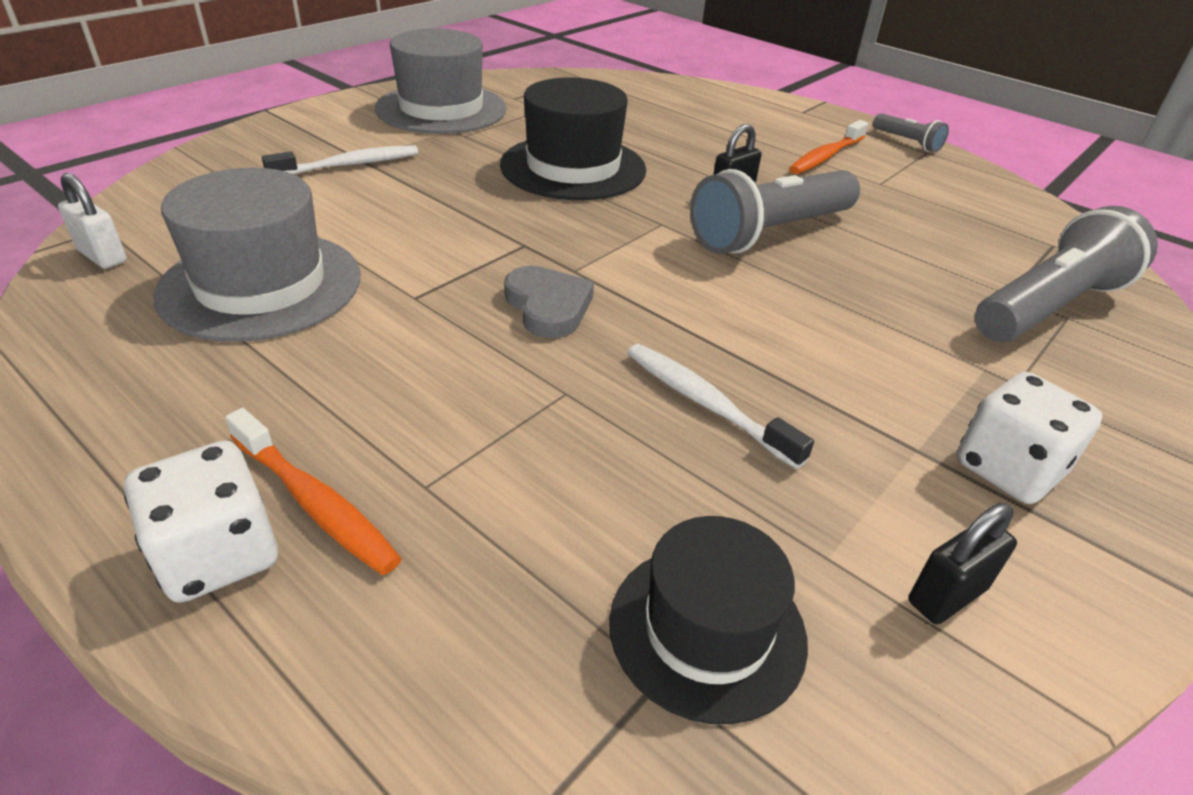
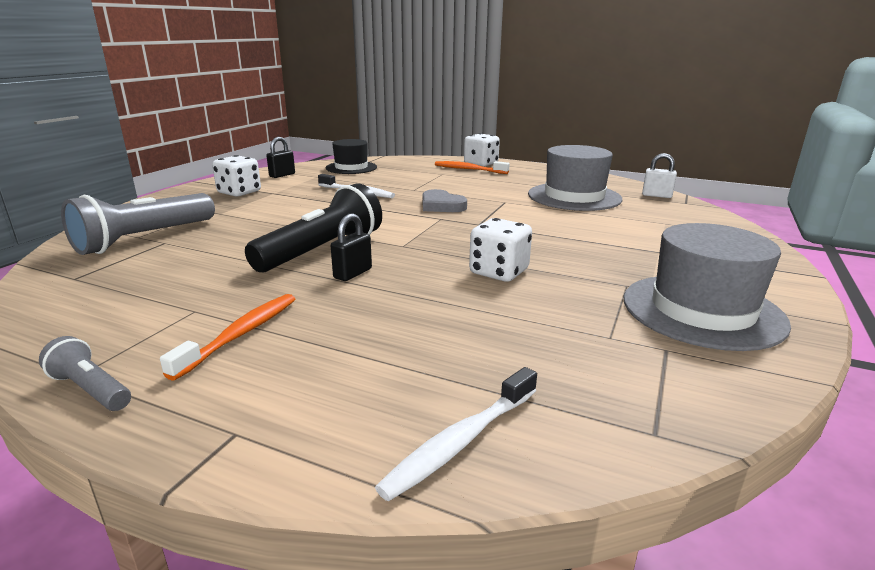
camera: 165 degrees right, 15 degrees down
white toothbrush [262,145,418,174] -> white toothbrush moved to [375,367,537,501]
black hat [500,77,646,200] -> white dice [469,218,532,282]
grey flashlight [690,169,860,254] -> black flashlight [245,183,382,272]

